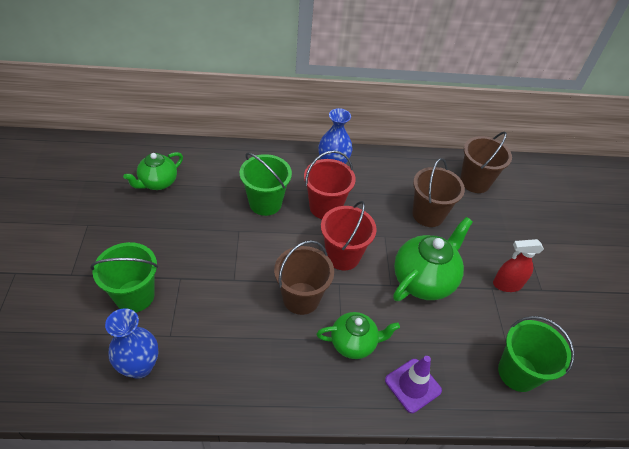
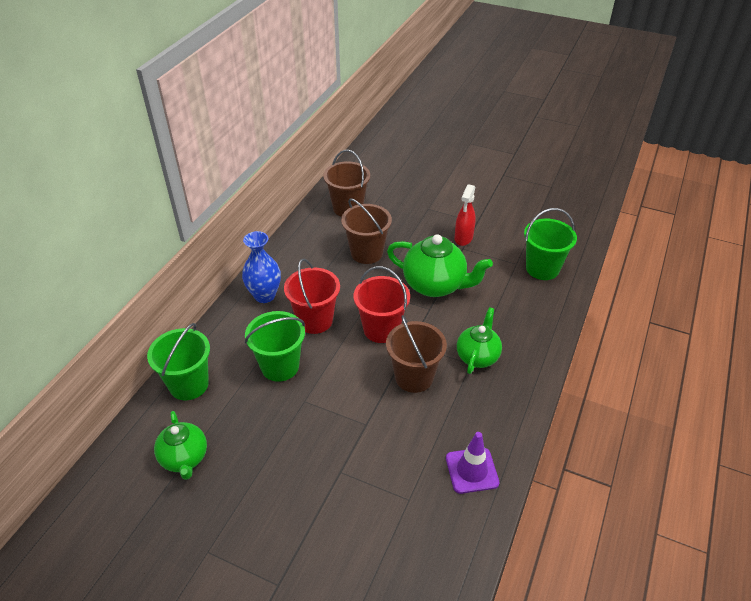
camera: 60 degrees left, 5 degrees down
green bucket [91,242,158,312] -> green bucket moved to [147,323,210,400]
blue vase [105,308,159,379] -> none
purple traffic cone [385,356,442,413] -> purple traffic cone moved to [446,432,499,494]
green teapot [393,217,473,301] -> green teapot turned 135 degrees clockwise [387,234,493,297]

